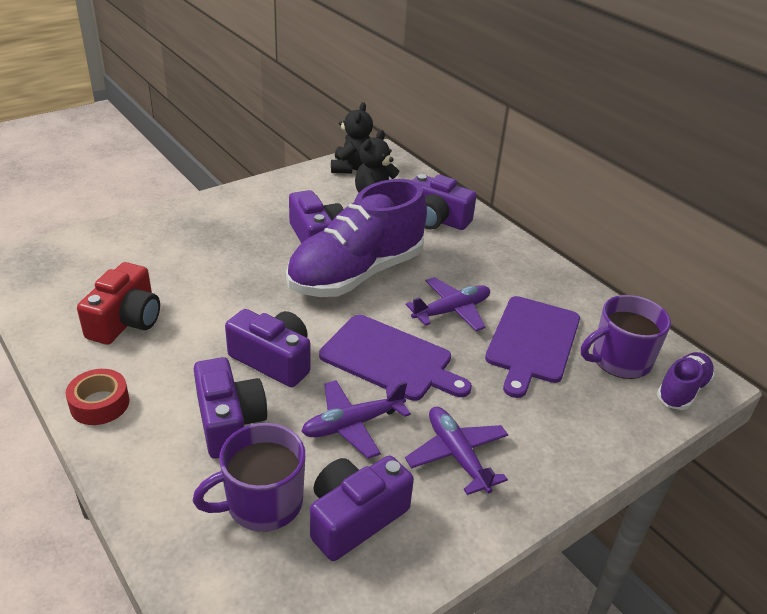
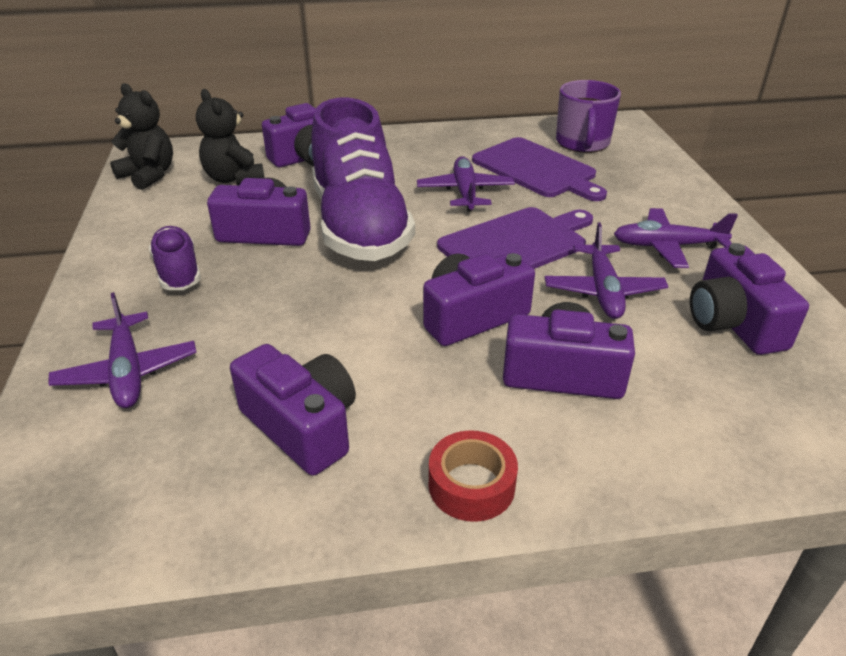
camera: 60 degrees left, 0 degrees up
red camera [77,262,160,345] -> purple camera [230,344,356,476]
purple mug [193,423,305,532] -> none
purple shoe [657,352,715,410] -> purple shoe moved to [149,226,201,290]
none -> purple plane [48,292,197,408]

